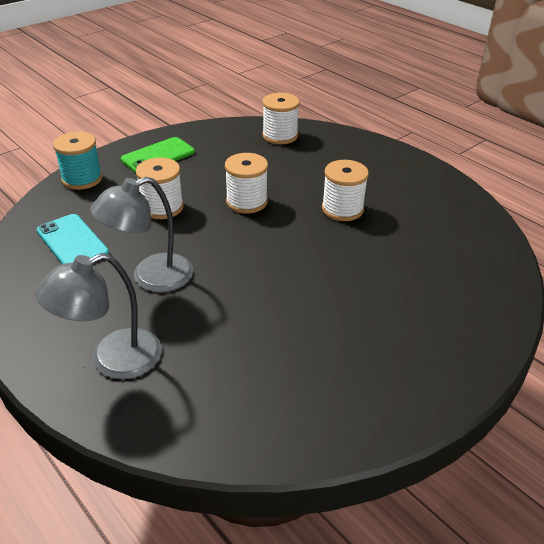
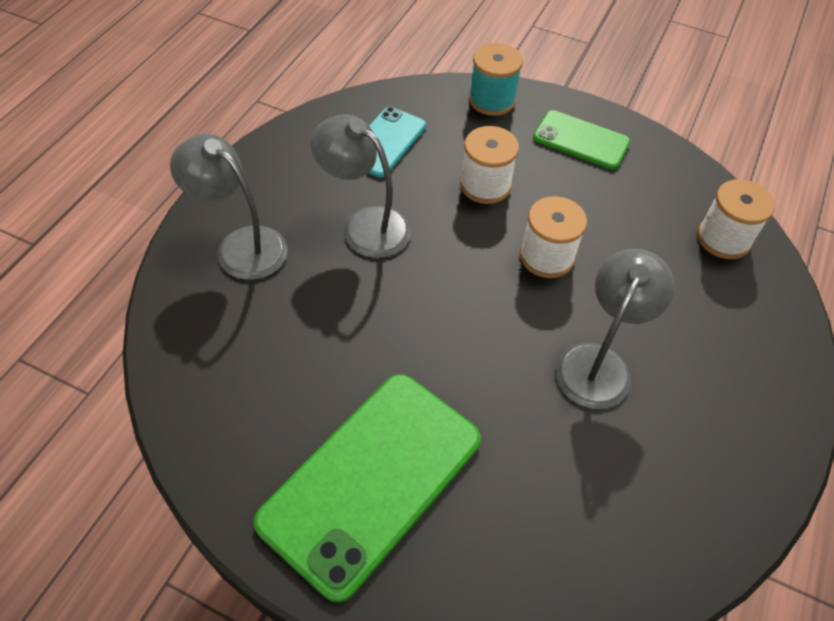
camera: 65 degrees right, 15 degrees up
white spool [322,160,369,221] -> grey lamp [555,249,675,409]
none -> green phone [254,374,481,603]

